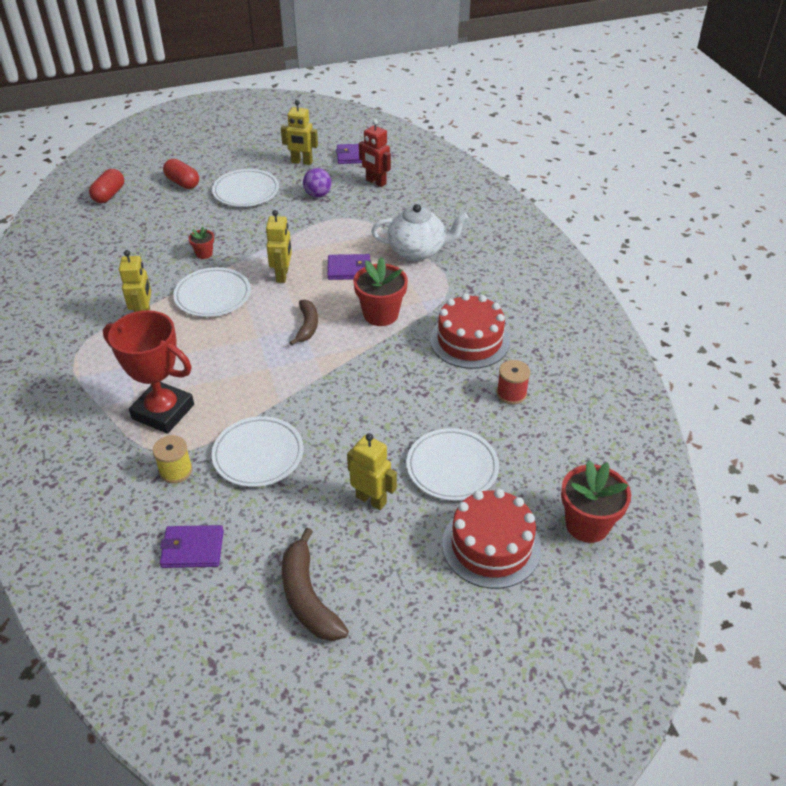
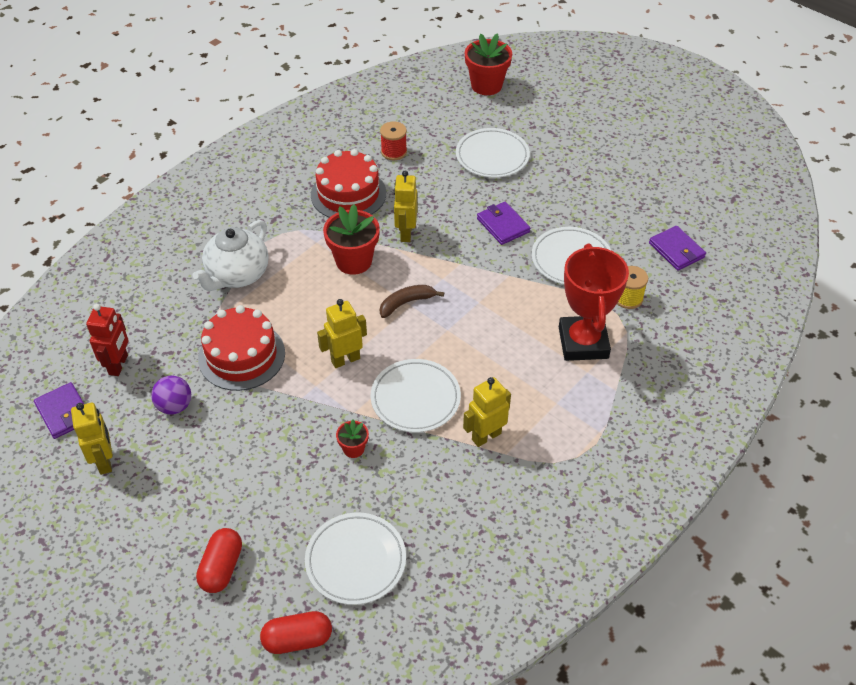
camera: 120 degrees left, 5 degrees up
white plate [212,169,279,207] -> white plate moved to [305,513,406,605]
brown banana [282,528,349,641] -> none
purple wallet [327,254,371,280] -> purple wallet moved to [477,202,530,245]
yellow robot [347,433,397,510] -> yellow robot moved to [394,170,417,242]
white teapot [371,204,469,261] -> white teapot turned 120 degrees counterclockwise [192,220,268,291]
red cake [442,489,541,589] -> red cake moved to [198,305,285,391]

